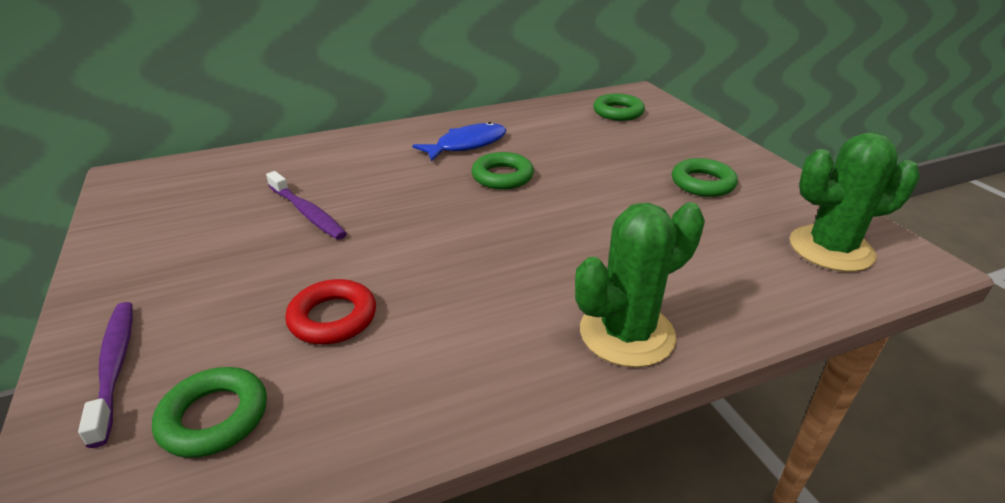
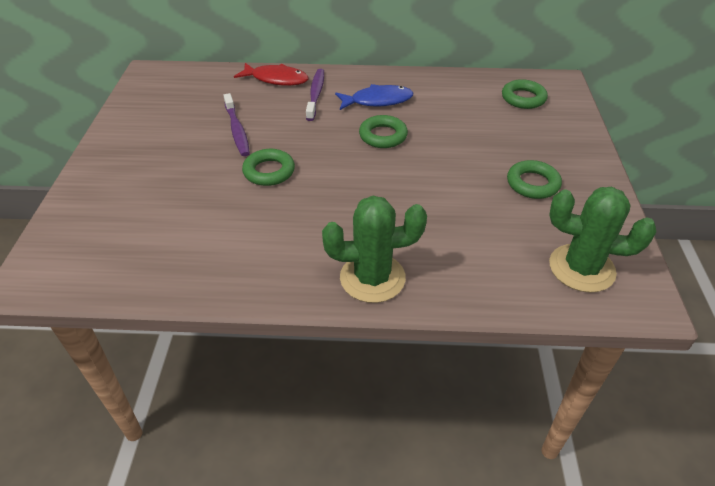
camera: 25 degrees right, 10 degrees up
purple toothbrush [78,302,133,448] -> purple toothbrush moved to [306,69,324,121]
green ring [152,367,267,458] -> green ring moved to [242,149,295,186]
red ring [285,279,376,344] -> none
none -> red fish [234,63,309,86]

